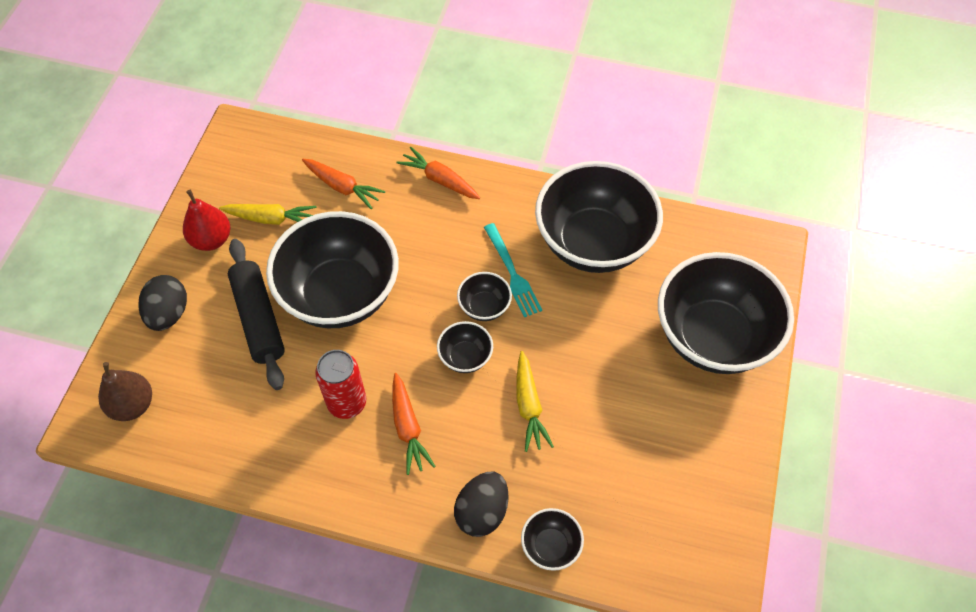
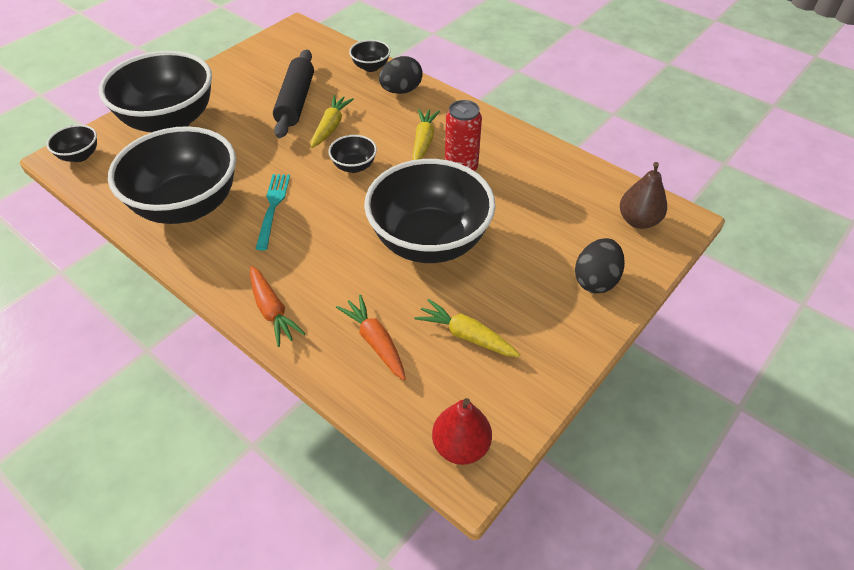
camera: 155 degrees left, 10 degrees down
red pear [183,190,230,251] -> red pear moved to [432,398,492,465]
black rolling pin [228,239,285,390] -> black rolling pin moved to [273,49,314,138]
orange carrot [392,373,436,475] -> yellow carrot [412,109,440,160]
black bowl [457,272,512,321] -> black bowl moved to [47,125,97,162]

